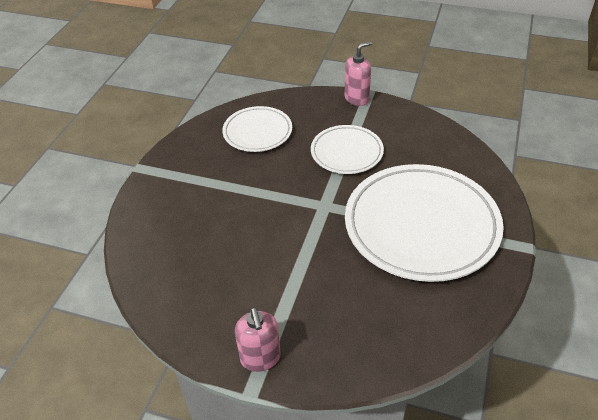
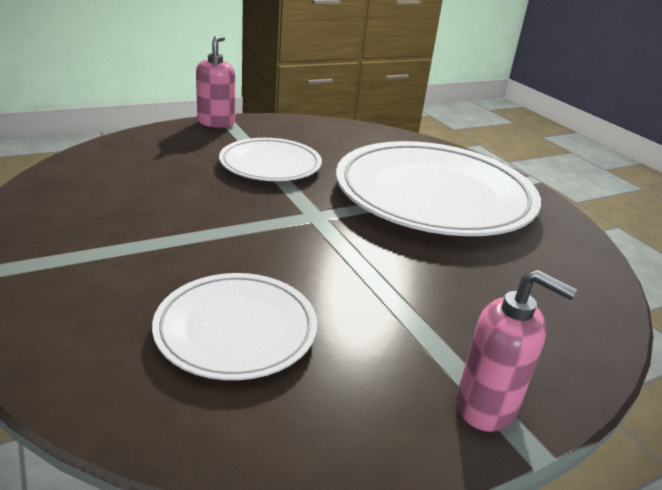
camera: 50 degrees left, 15 degrees down
white plate [222,106,292,152] -> white plate moved to [152,273,317,380]

